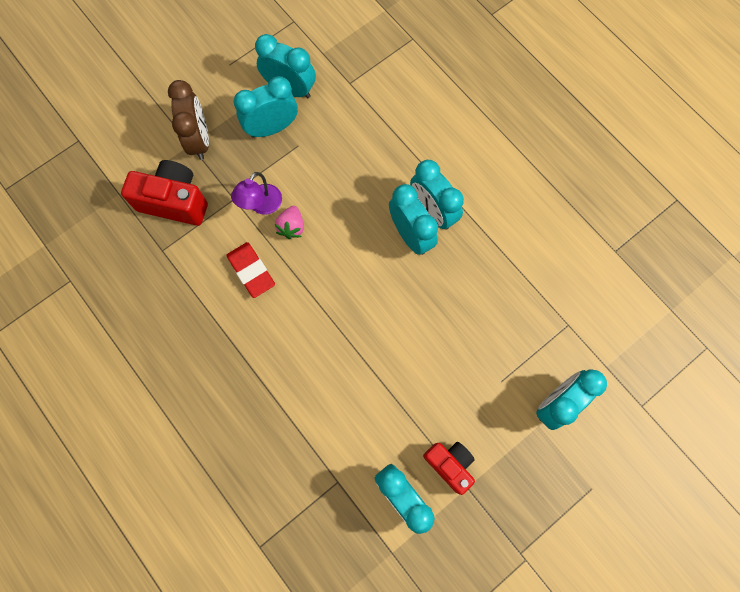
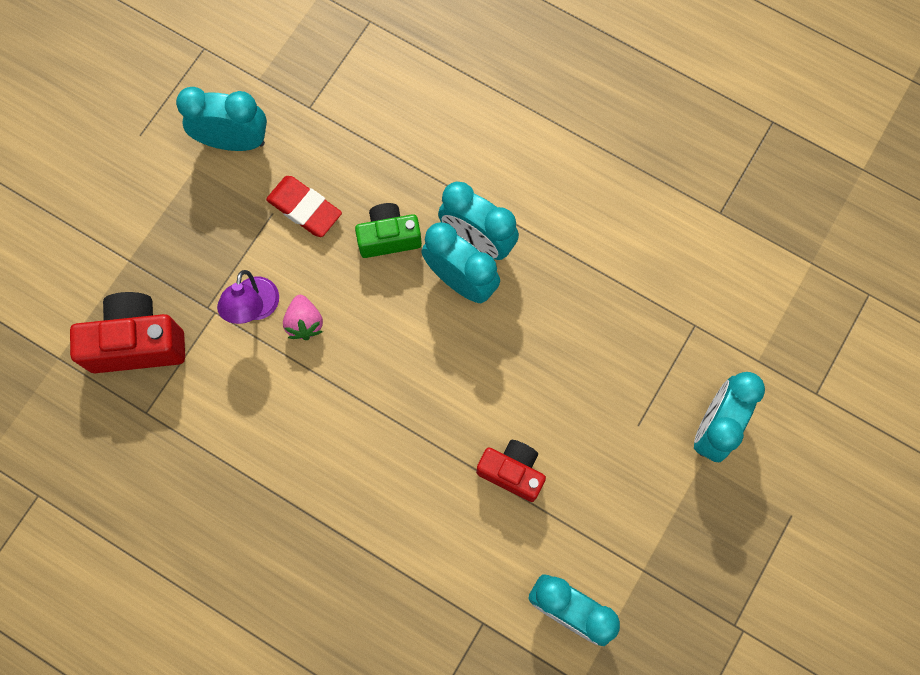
camera: 20 degrees left, 0 degrees up
brown clock [168,80,209,160] -> none
red eraser [227,242,275,298] -> red eraser moved to [266,176,342,237]
turquoise clock [234,76,298,138] -> none
red camera [423,442,475,495] -> red camera moved to [476,440,546,502]
none -> green camera [355,203,422,258]

